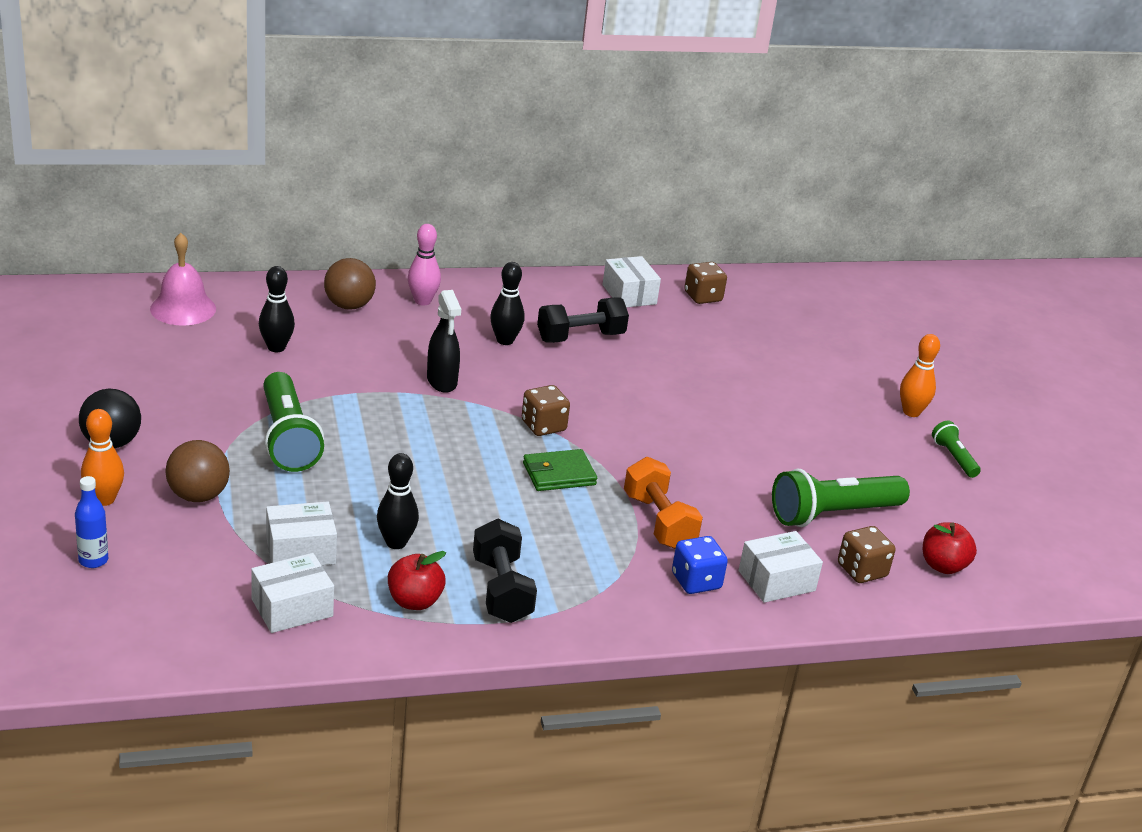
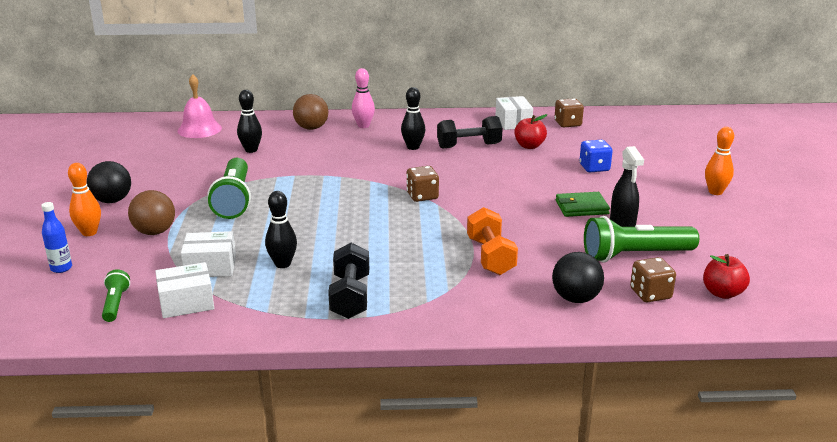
camera: 15 degrees right, 5 degrees down
red apple [388,551,446,610] -> red apple moved to [515,114,547,149]
black spray bottle [427,290,461,393] -> black spray bottle moved to [610,146,644,227]
green wallet [523,449,597,491] -> green wallet moved to [556,192,610,217]
blue dice [672,536,728,594] -> blue dice moved to [579,140,613,172]
white box [738,531,823,603] -> black ball [552,252,604,303]
green flashlight [932,421,981,478] -> green flashlight moved to [102,269,130,322]

